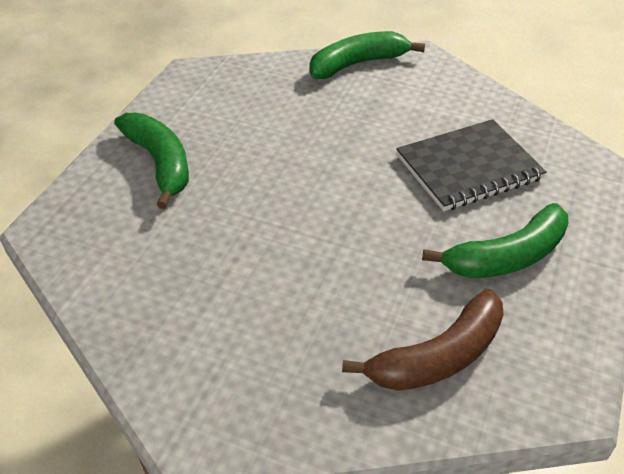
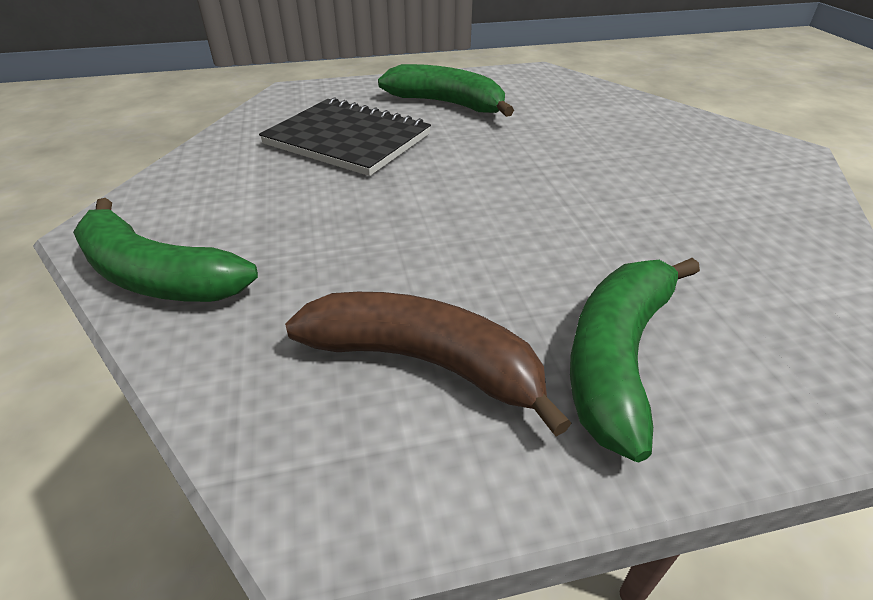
camera: 125 degrees left, 5 degrees down
brown banana [342,289,504,391] -> brown banana moved to [285,292,572,436]

